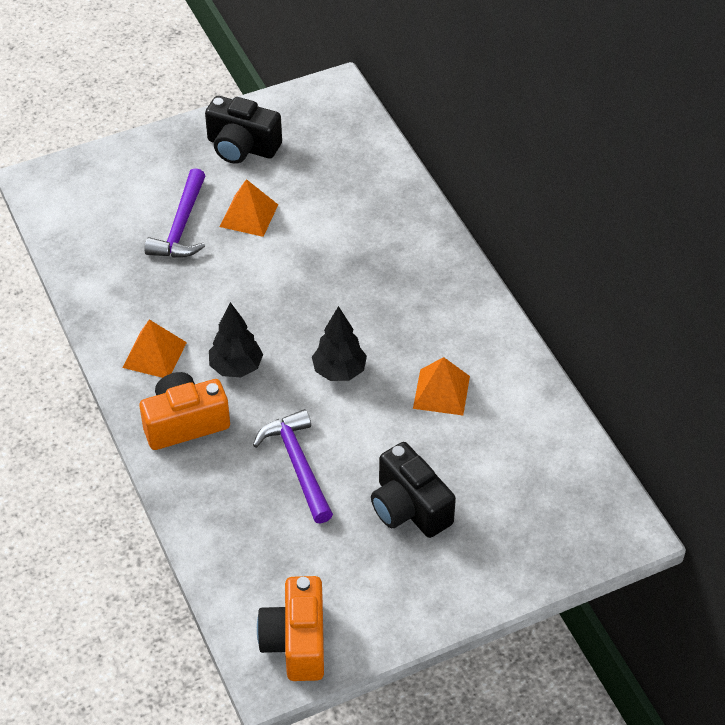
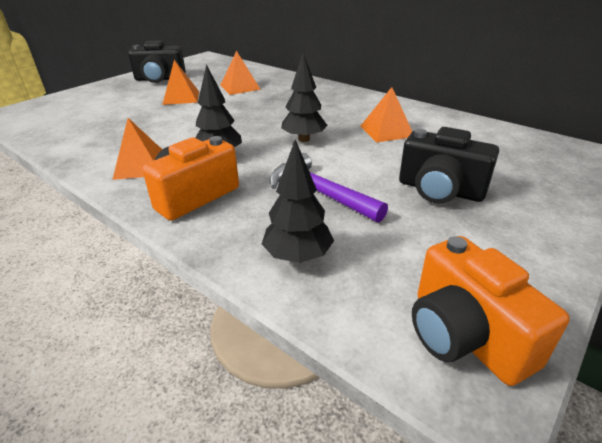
camera: 25 degrees left, 15 degrees down
purple hammer [144,168,206,258] -> none
none -> orange pyramid [220,51,261,95]
none -> black tree [262,140,334,263]

